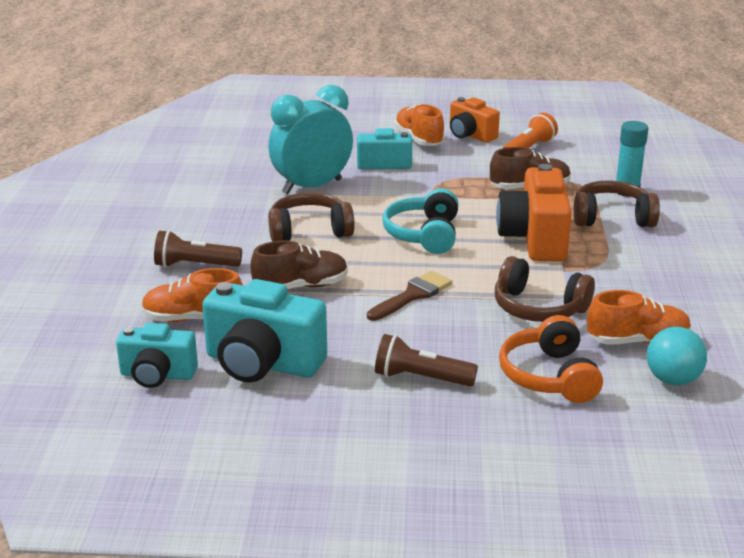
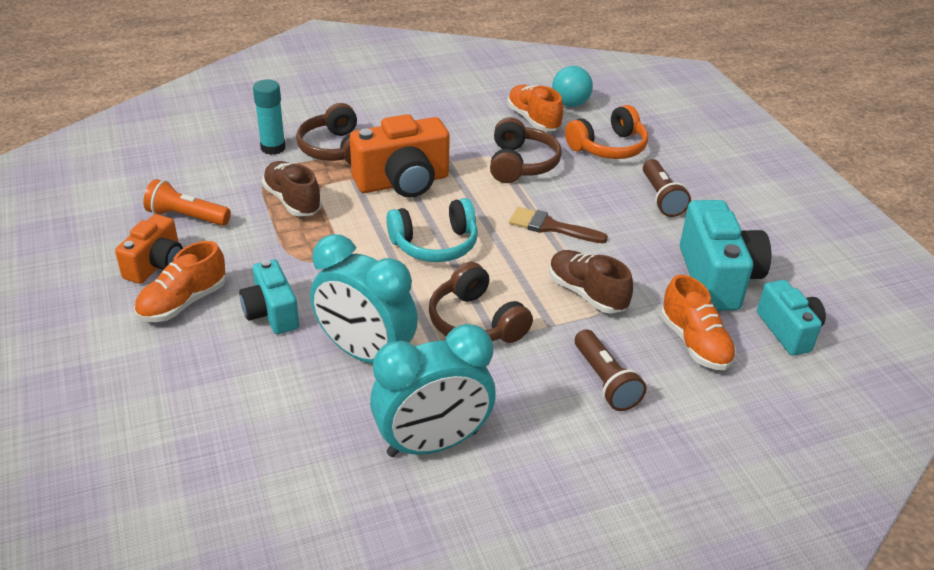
camera: 115 degrees left, 10 degrees up
none -> turquoise clock [370,324,496,457]

